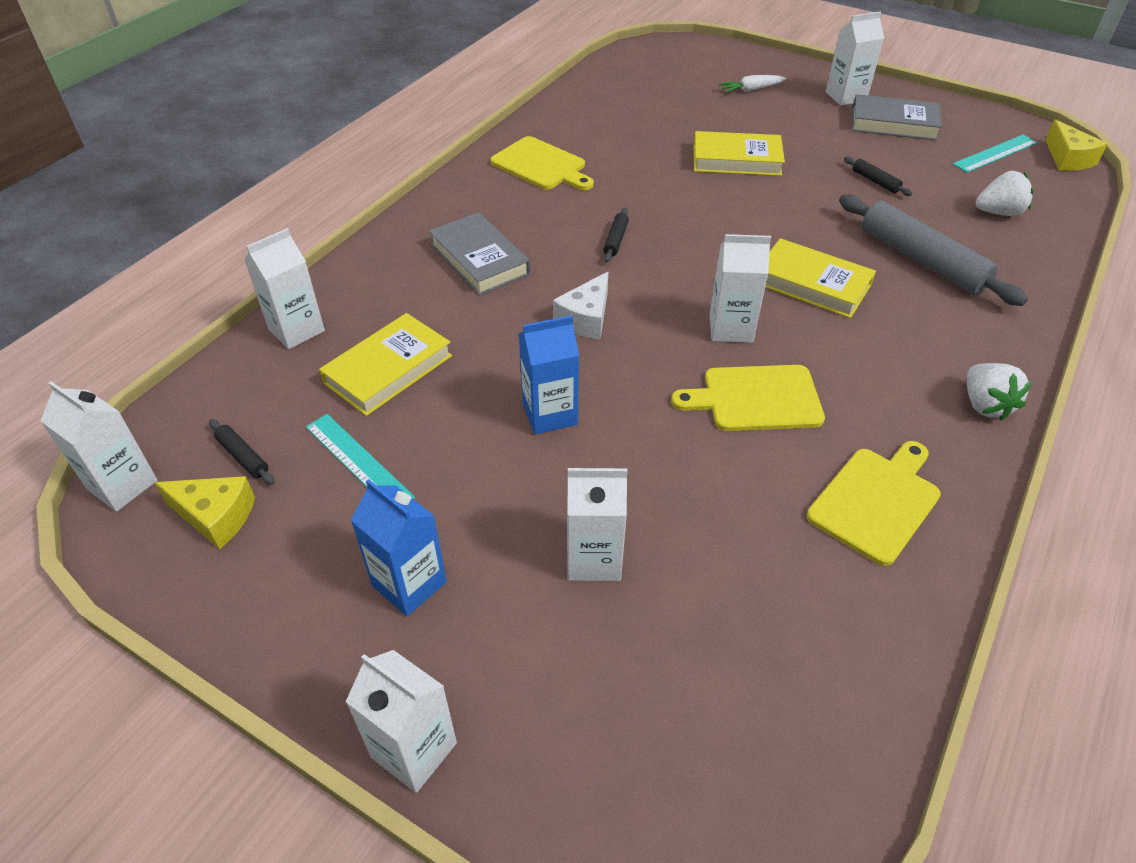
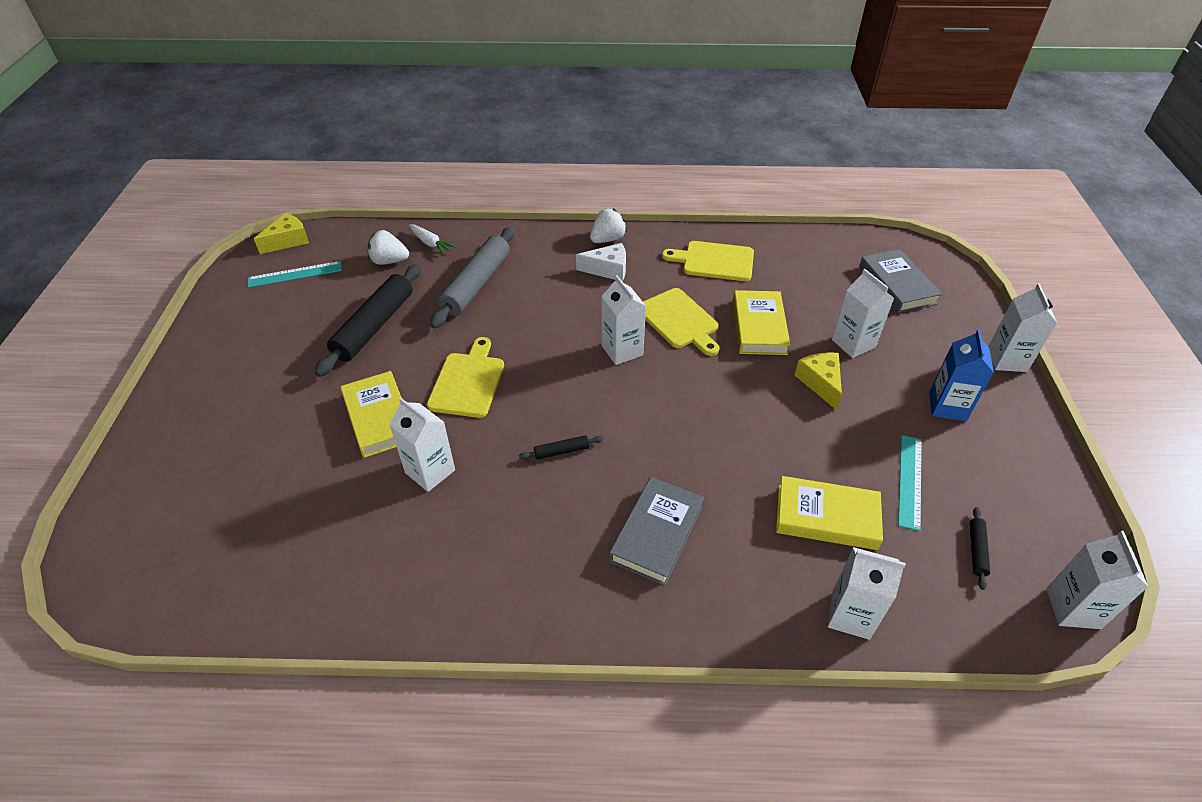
camera: 120 degrees left, 0 degrees up
yellow cheese [154,476,255,549] -> yellow cheese moved to [794,352,842,410]
yellow cutting board [490,136,594,190] -> yellow cutting board moved to [427,337,504,418]
blue carton [519,315,580,434] -> none
white cheese [553,272,608,339] -> white cheese moved to [576,243,626,282]
white carrot [718,75,786,93] -> white carrot moved to [409,224,456,255]
yellow book [765,238,876,318] -> yellow book moved to [733,290,790,355]
white carton [826,11,884,106] -> white carton moved to [389,398,455,492]
black rolling pin [844,157,912,196] -> black rolling pin [315,264,421,377], size x2.34
grey book [852,94,942,140] -> grey book moved to [859,249,942,313]
turquoise ruler [953,135,1038,173] -> turquoise ruler turned 45 degrees counterclockwise [248,261,342,288]
white strawberry [976,171,1034,216] -> white strawberry turned 45 degrees counterclockwise [368,230,409,265]

